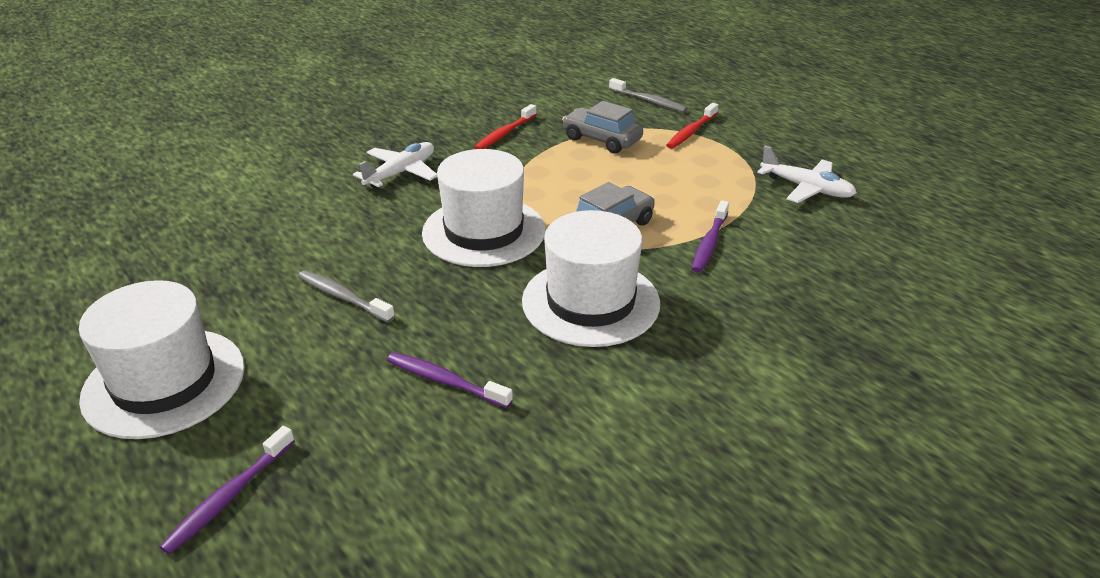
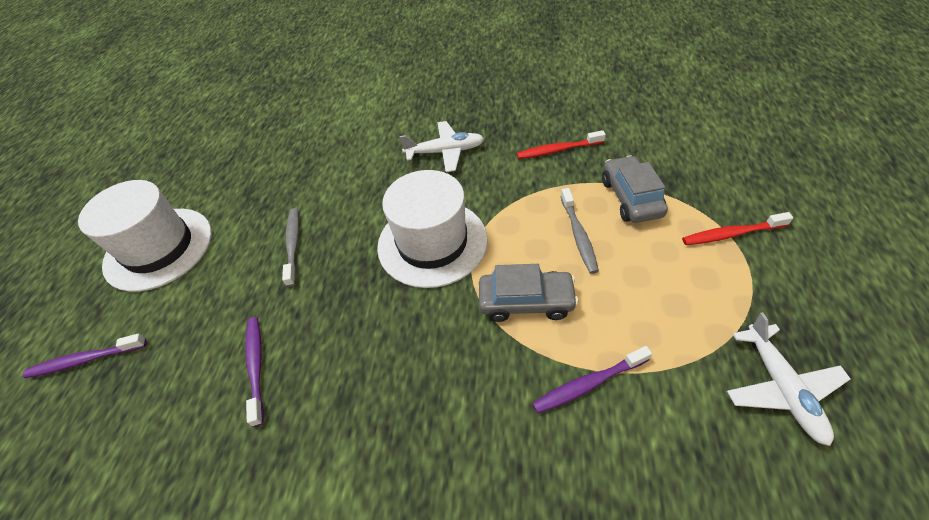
camera: 50 degrees right, 15 degrees up
white hat [522,210,660,347] -> none
grey toothbrush [609,78,687,112] -> grey toothbrush moved to [560,188,599,274]

